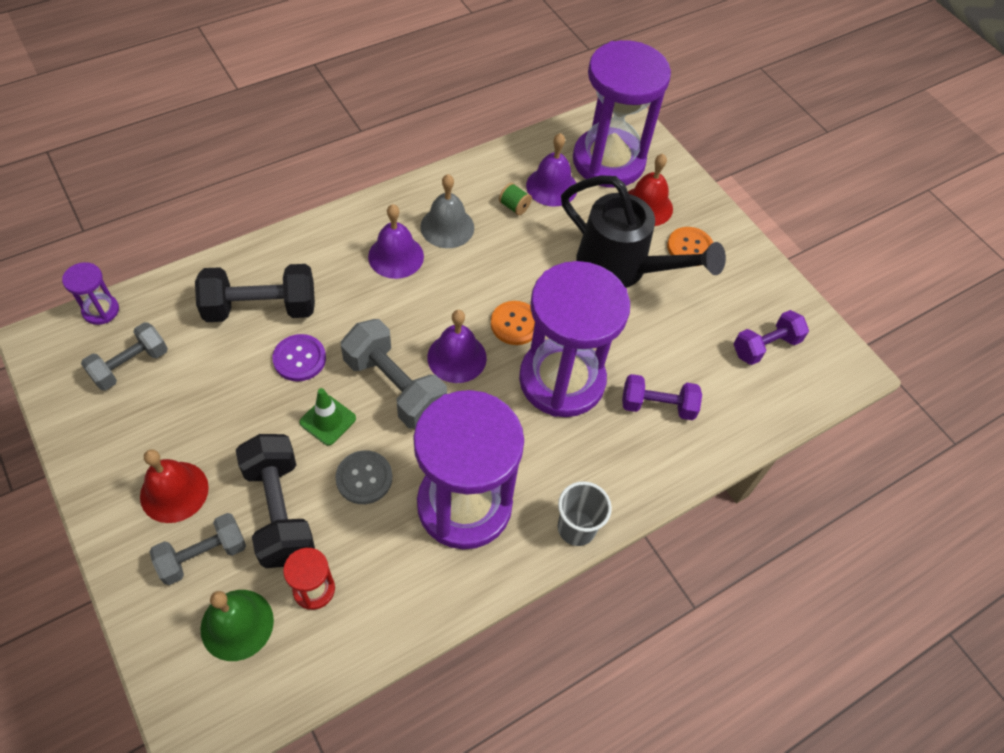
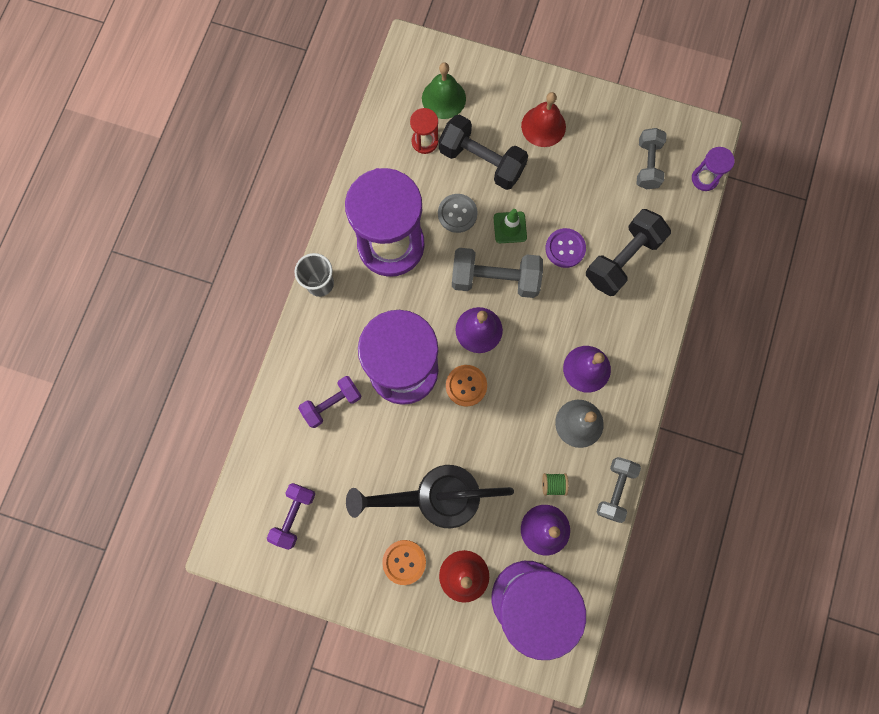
camera: 145 degrees right, 20 degrees up
grey dumbbell [149,513,246,585] -> grey dumbbell moved to [597,457,641,523]

